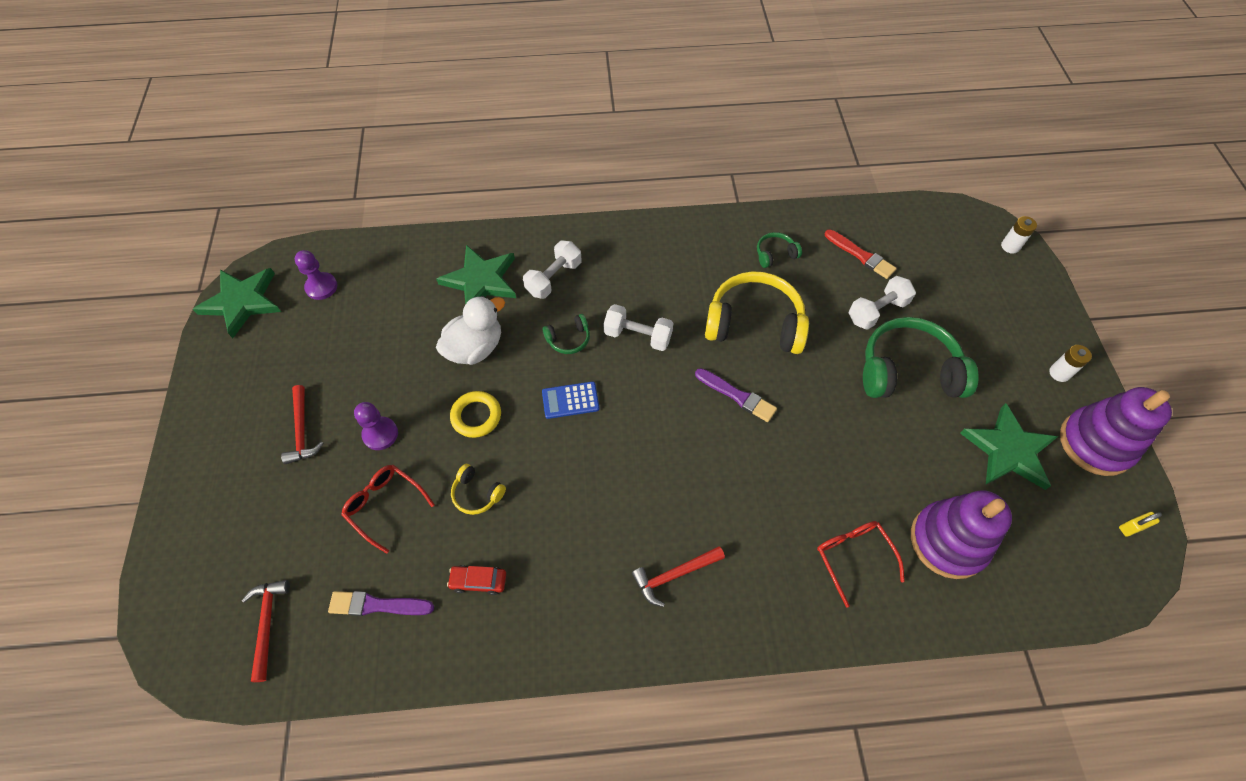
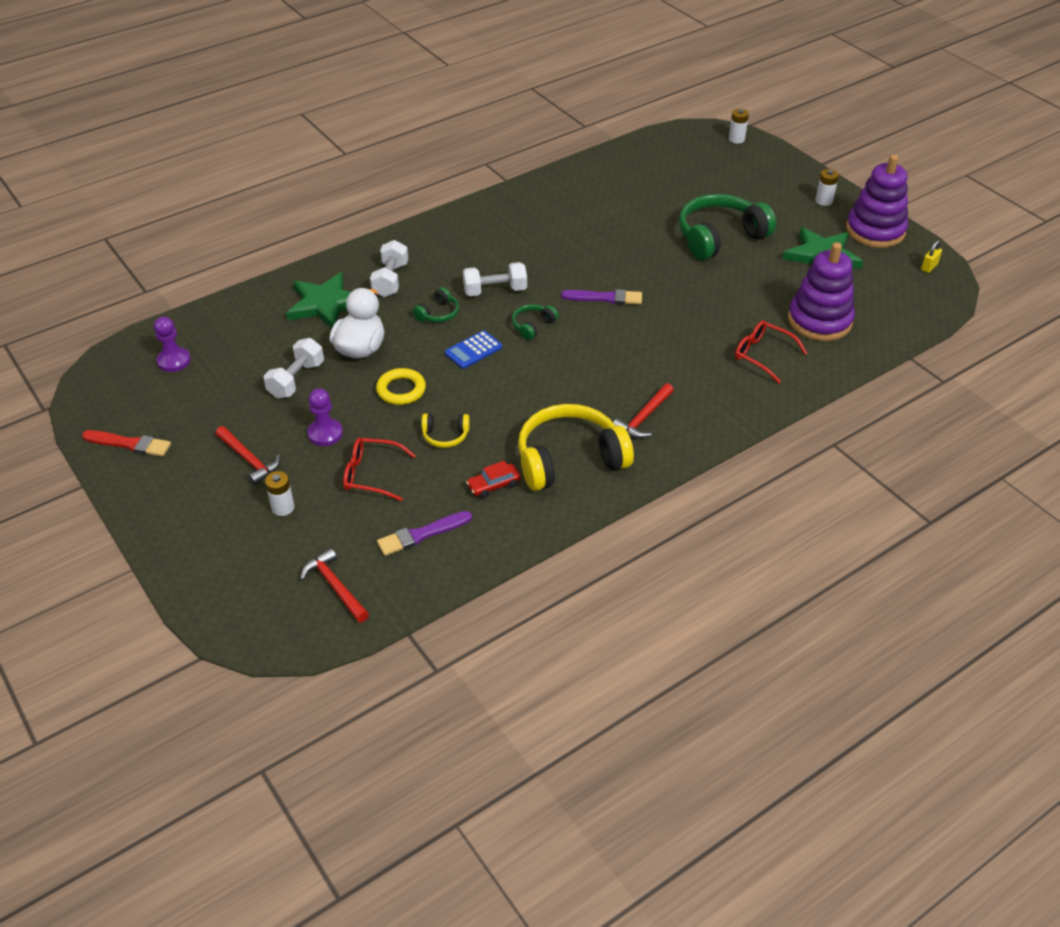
camera: 30 degrees left, 15 degrees down
green star [193,268,281,338] -> none
yellow headphones [705,271,809,354] -> yellow headphones moved to [518,404,634,491]
green headphones [757,232,802,268] -> green headphones moved to [512,304,558,340]
red brush [825,229,897,279] -> red brush moved to [82,430,171,457]
white dumbbell [849,276,916,330] -> white dumbbell moved to [264,338,324,399]
none -> white battery [265,471,294,516]

